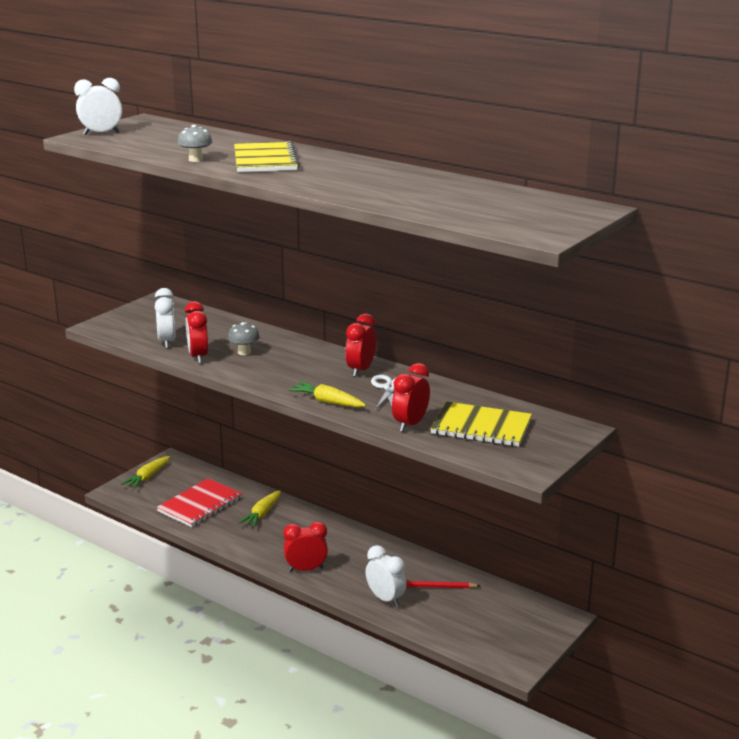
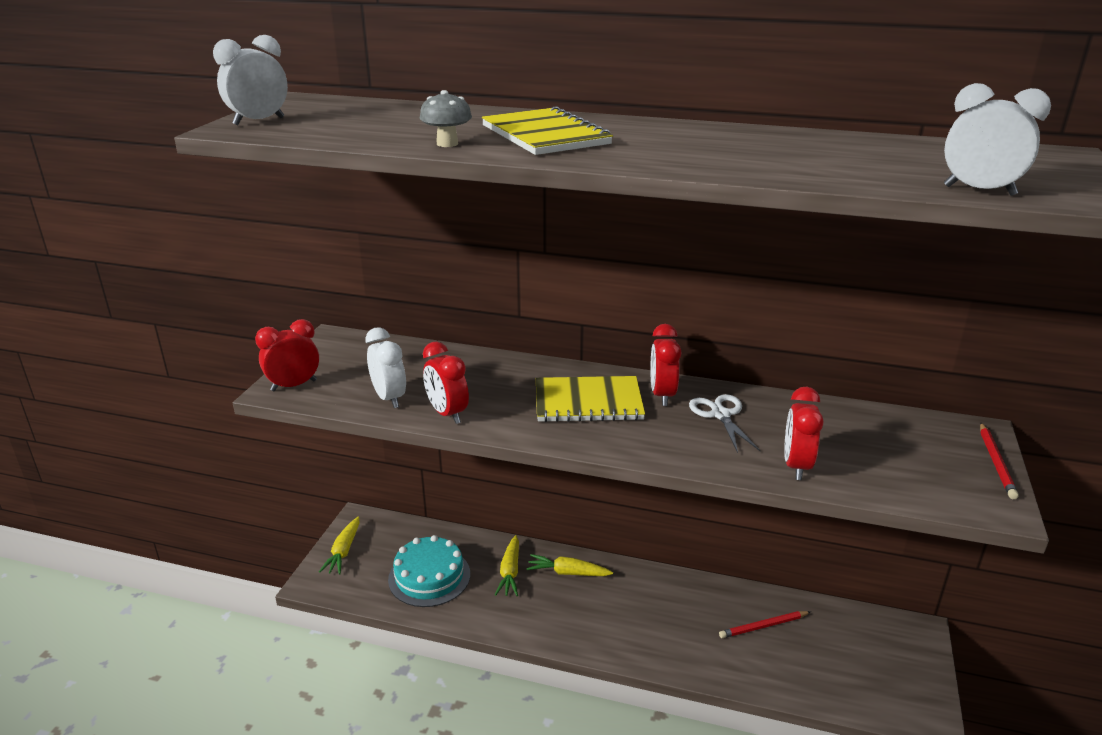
camera: 20 degrees left, 5 degrees up
red notebook [156,478,242,527] -> turquoise cake [388,535,470,607]
grey mushroom [228,322,260,355] -> none
red clock [283,522,328,572] -> red clock moved to [255,319,319,391]
yellow carrot [289,382,366,407] -> yellow carrot moved to [527,554,613,576]
white clock [366,545,406,607] -> white clock moved to [944,83,1051,196]
yellow notebook [430,402,532,447] -> yellow notebook moved to [536,376,645,422]
none -> red pencil [980,423,1019,499]

